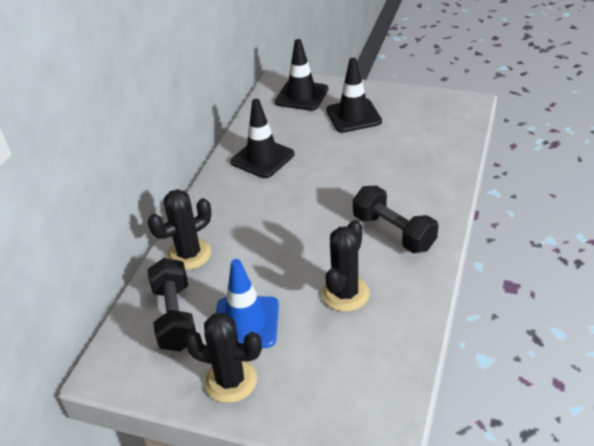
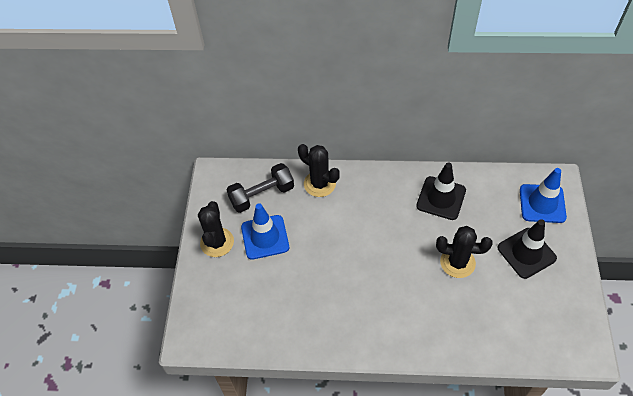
camera: 75 degrees right, 15 degrees up
black traffic cone [275,39,328,111] -> blue traffic cone [520,168,567,223]
black cactus [322,220,370,312] -> black cactus moved to [436,226,493,278]
black dumbbell [353,186,438,253] -> none

